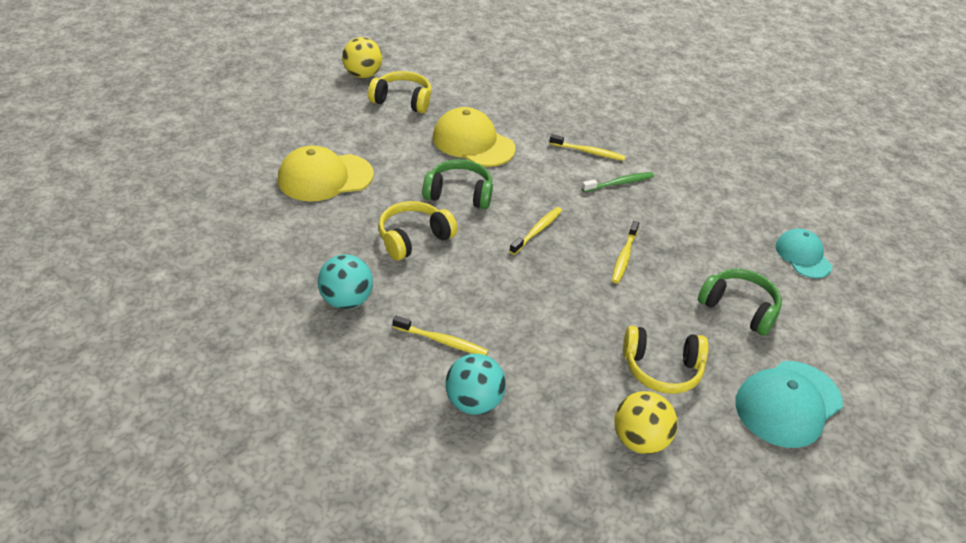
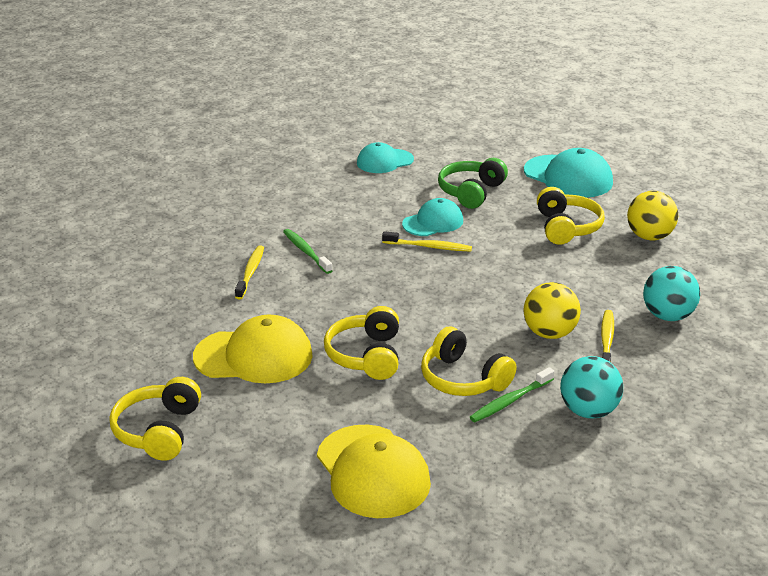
camera: 95 degrees left, 10 degrees down
yellow ball [342,37,382,78] -> yellow ball moved to [523,282,581,339]
green headphones [423,159,493,209] -> yellow headphones [324,306,399,380]
yellow cap [432,107,516,167] -> yellow cap turned 120 degrees counterclockwise [193,315,313,383]
yellow toothbrush [509,207,562,255] -> none
none -> turquoise cap [402,198,463,236]
none -> green toothbrush [470,367,555,422]

